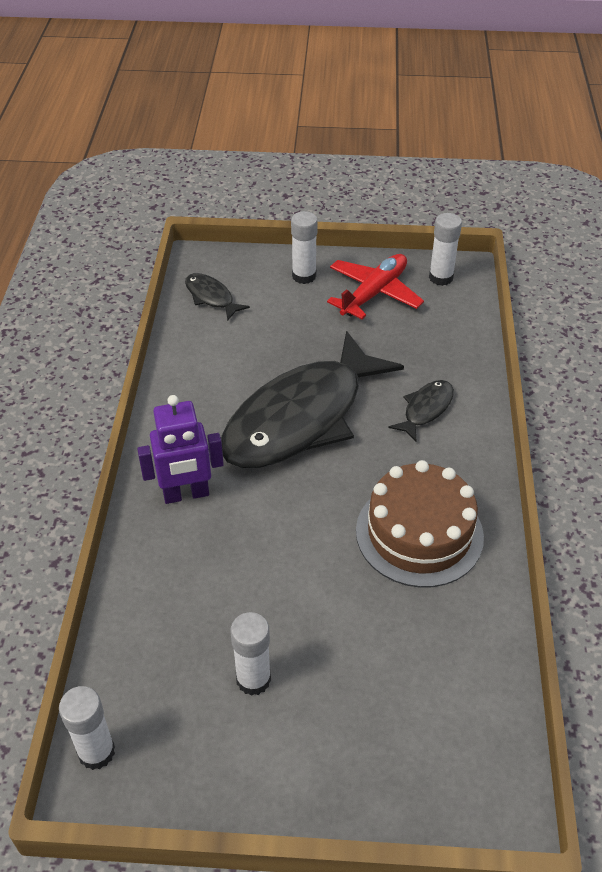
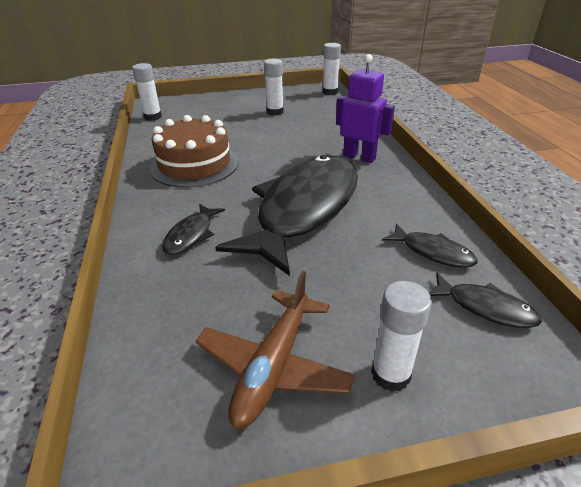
camera: 165 degrees right, 10 degrees down
purple robot [137,395,224,504] -> purple robot turned 60 degrees clockwise [336,54,395,163]
red plane [327,254,424,319] -> brown plane [195,271,355,429]
white glue stick [429,213,462,286] -> white glue stick moved to [132,63,162,121]
none -> black fish [382,223,477,268]

